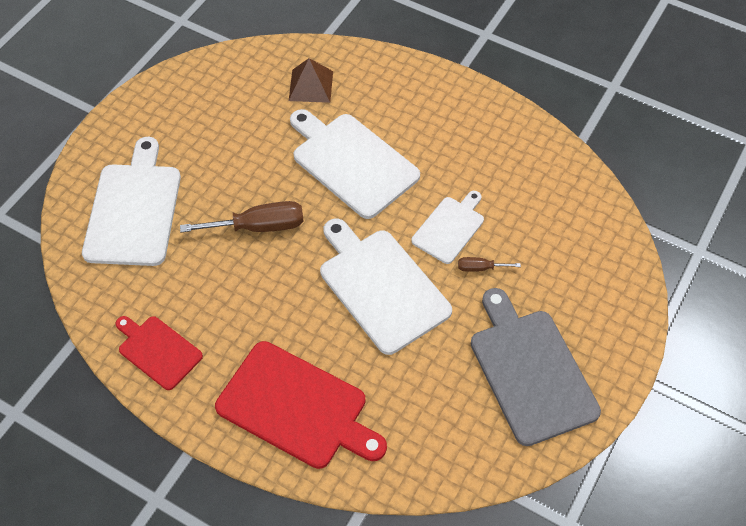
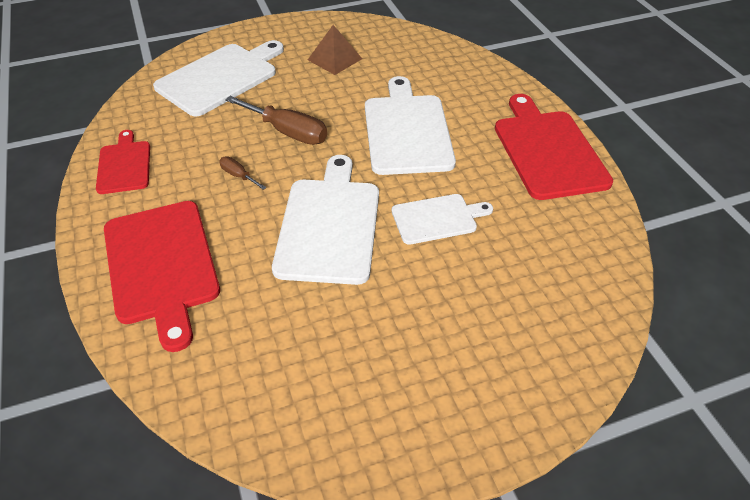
camera: 40 degrees right, 10 degrees down
brown pyramid [289,58,333,103] -> brown pyramid moved to [308,25,362,75]
brown screwdriver [458,257,521,272] -> brown screwdriver moved to [219,156,267,190]
grey cutting board [471,288,601,446] -> none
none -> red cutting board [495,94,613,200]

